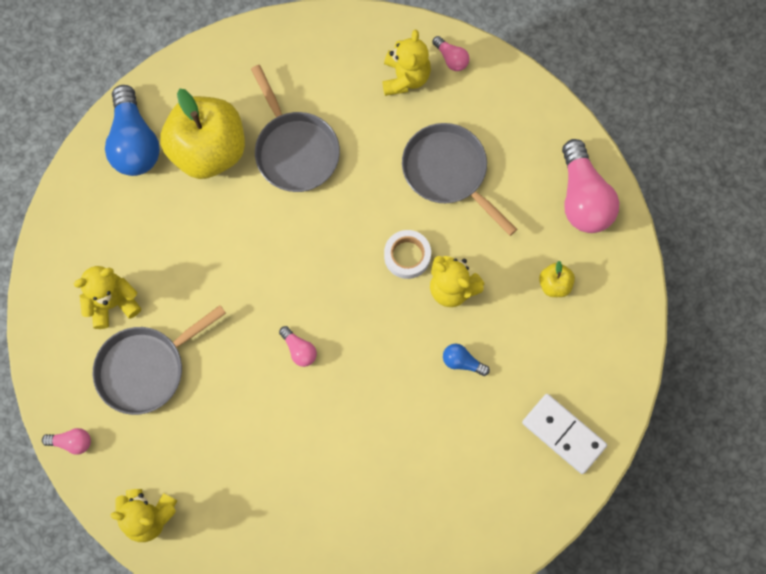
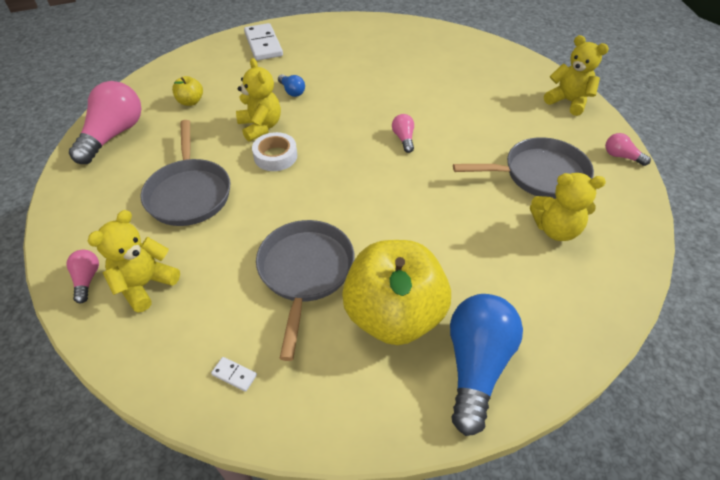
camera: 150 degrees left, 25 degrees down
none -> white domino [211,357,257,392]

